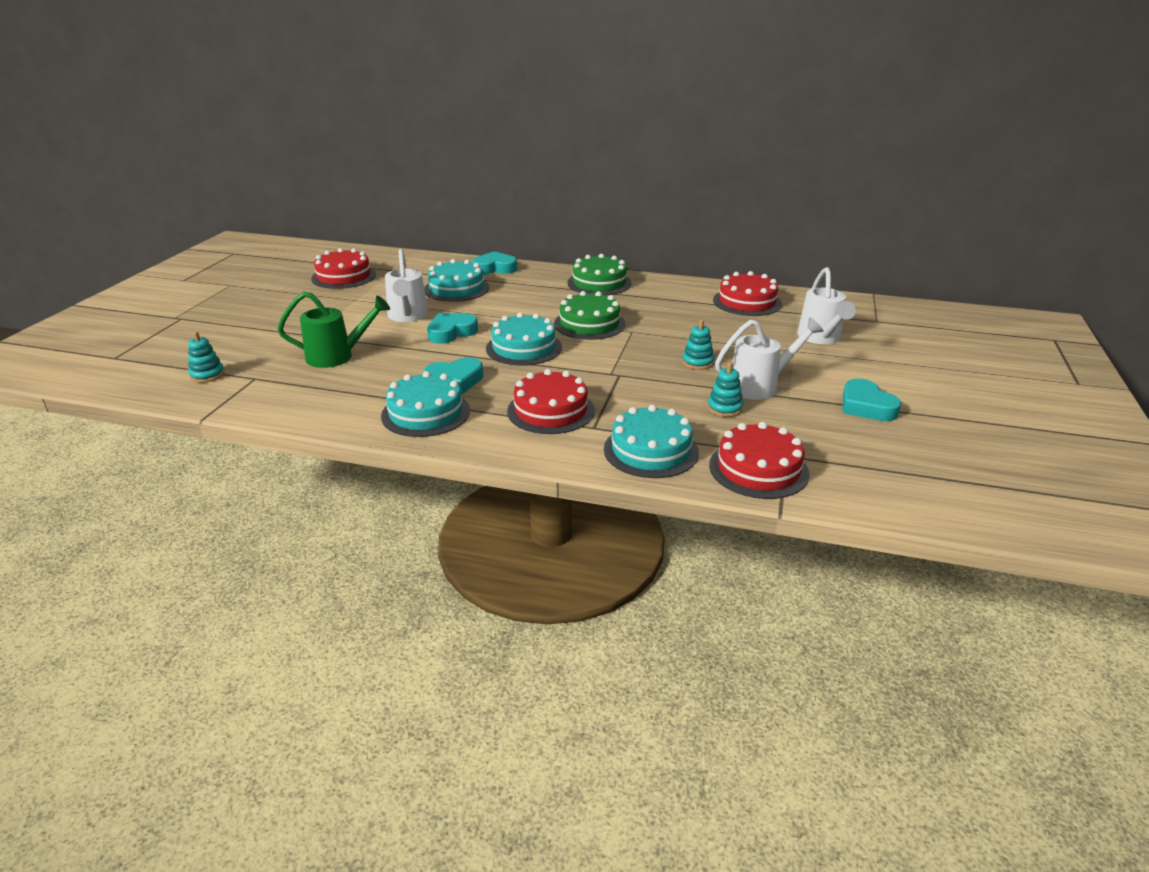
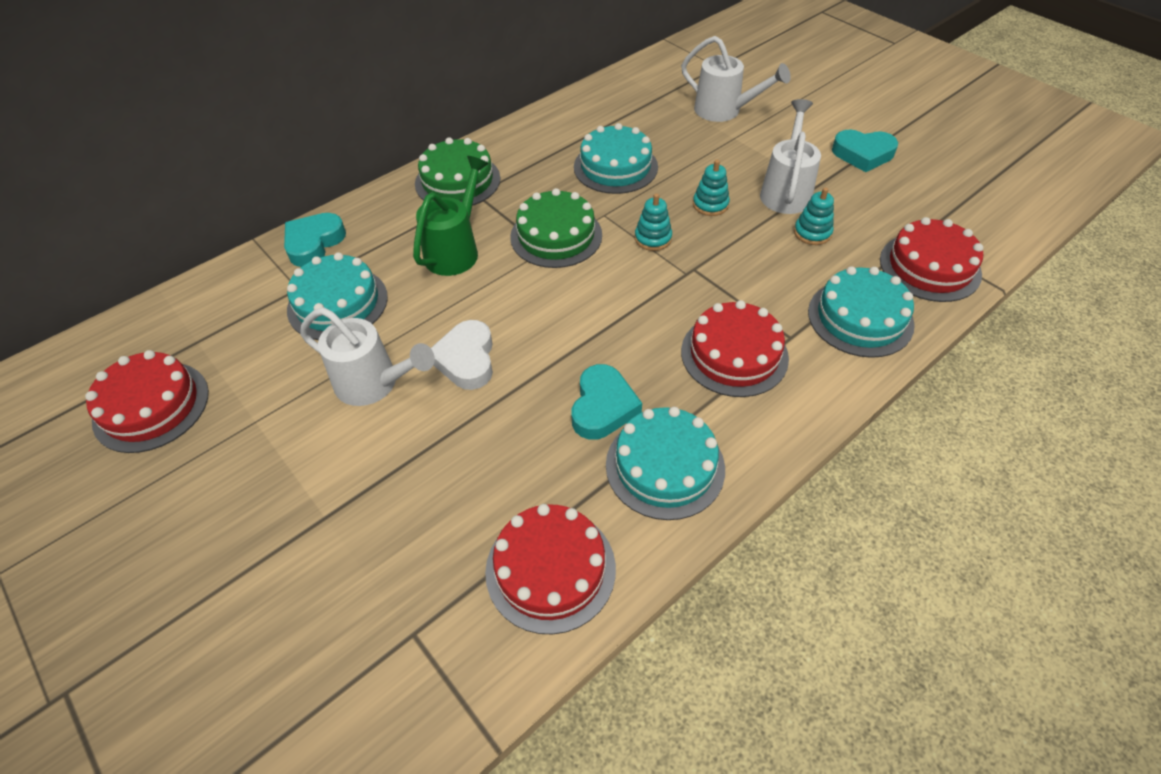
camera: 55 degrees left, 20 degrees up
turquoise stacking toy [188,332,225,383] -> turquoise stacking toy moved to [635,193,672,251]
green watering can [278,292,390,368] -> green watering can moved to [413,156,489,276]
turquoise heart [427,313,478,344] -> white heart [431,320,493,390]
turquoise cake [486,312,562,366] -> turquoise cake moved to [574,123,658,194]
red cake [713,271,782,316] -> red cake moved to [485,504,616,634]

